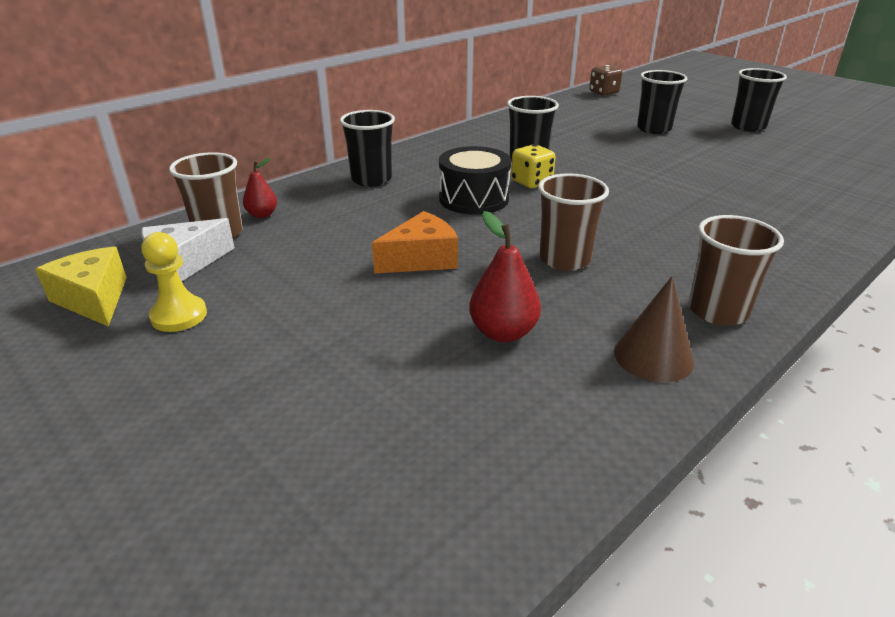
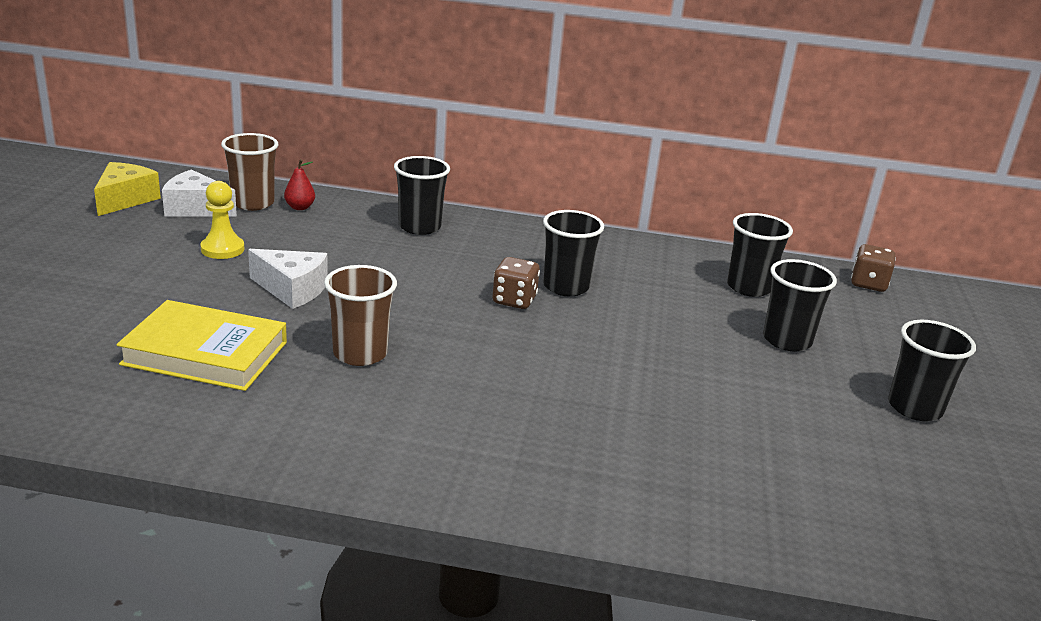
camera: 50 degrees right, 5 degrees down
yellow pawn [141,232,207,332] -> yellow pawn moved to [200,181,245,259]
orange cheese [372,211,458,274] -> white cheese [248,249,328,309]
black drum [439,146,511,215] -> none
red pear [469,211,541,342] -> yellow book [116,300,287,391]
yellow dice [511,144,556,188] -> brown dice [493,257,540,309]
brown cone [614,276,694,382] -> none
brown cup [689,215,784,326] -> none
none -> black cup [727,213,793,297]

